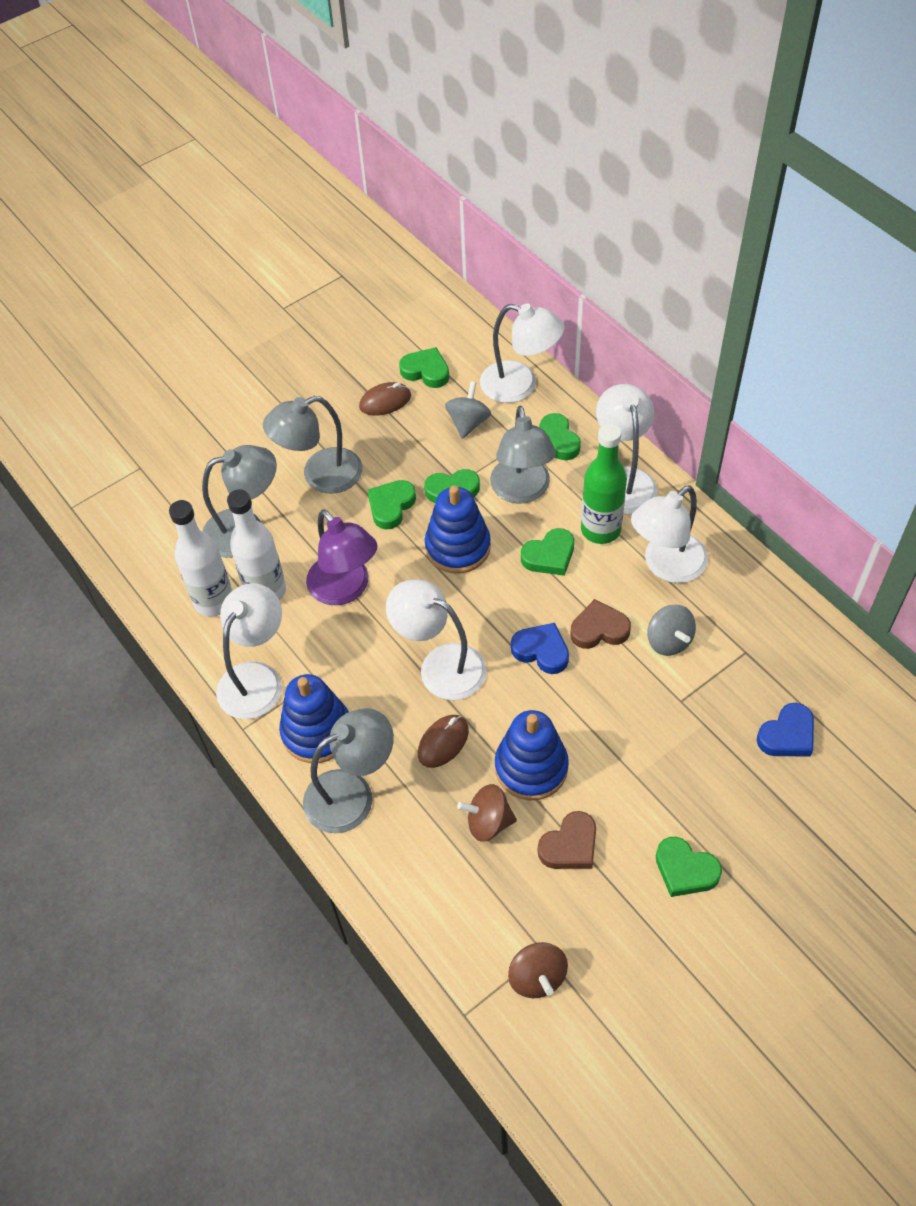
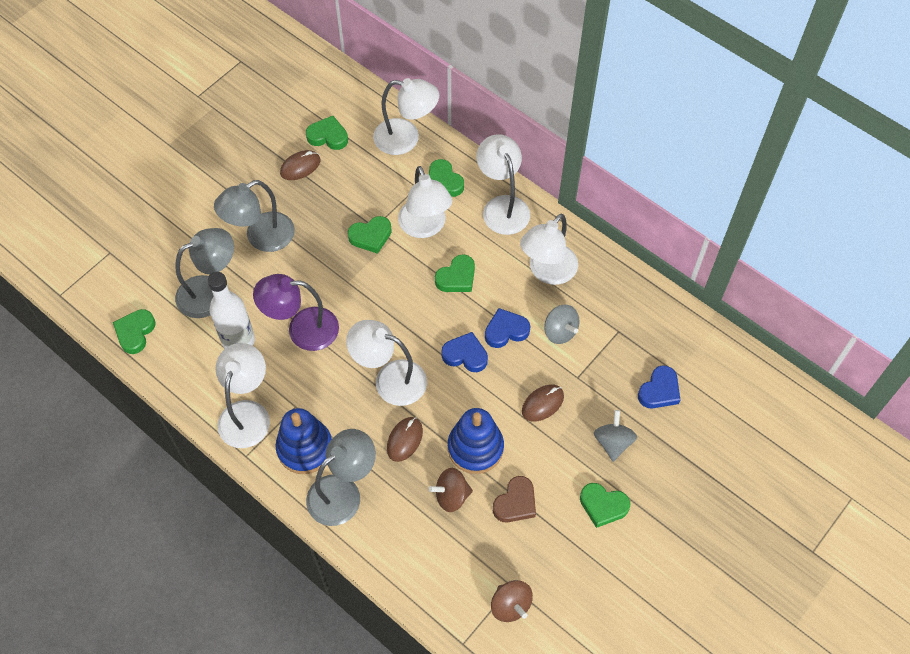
camera: 15 degrees left, 5 degrees up
white bottle [169,500,232,617] -> none
purple lamp [306,509,377,605] -> purple lamp turned 135 degrees clockwise [253,274,339,351]
green heart [367,480,416,529] -> green heart moved to [113,309,156,354]
blue stacking toy [425,486,491,574] -> none
grey spinning top [445,381,491,439] -> grey spinning top moved to [594,410,637,462]
grey lamp [490,406,556,503] -> white lamp [398,166,452,238]
brown heart [570,599,631,649] -> blue heart [485,308,530,348]
green bottle [581,424,627,544] -> none
none -> brown mouse [522,385,564,422]

